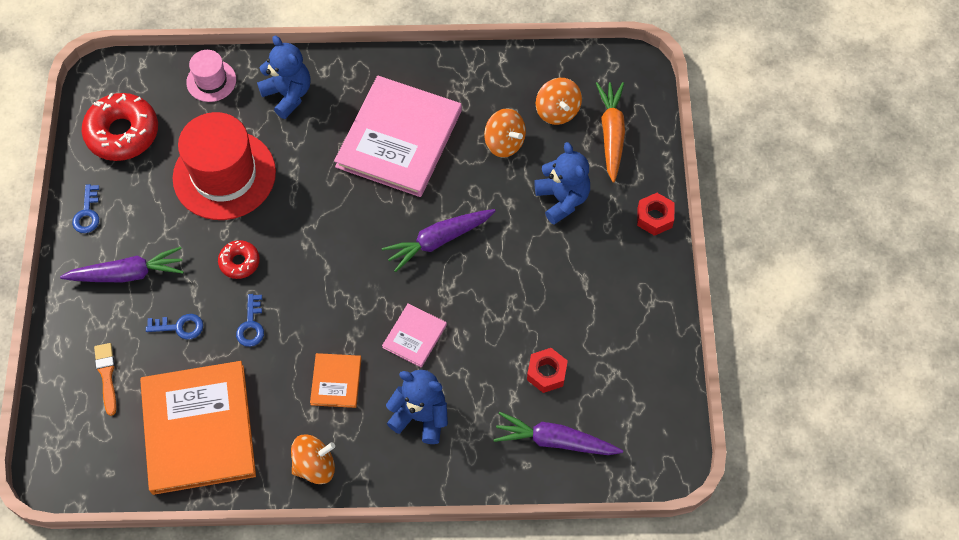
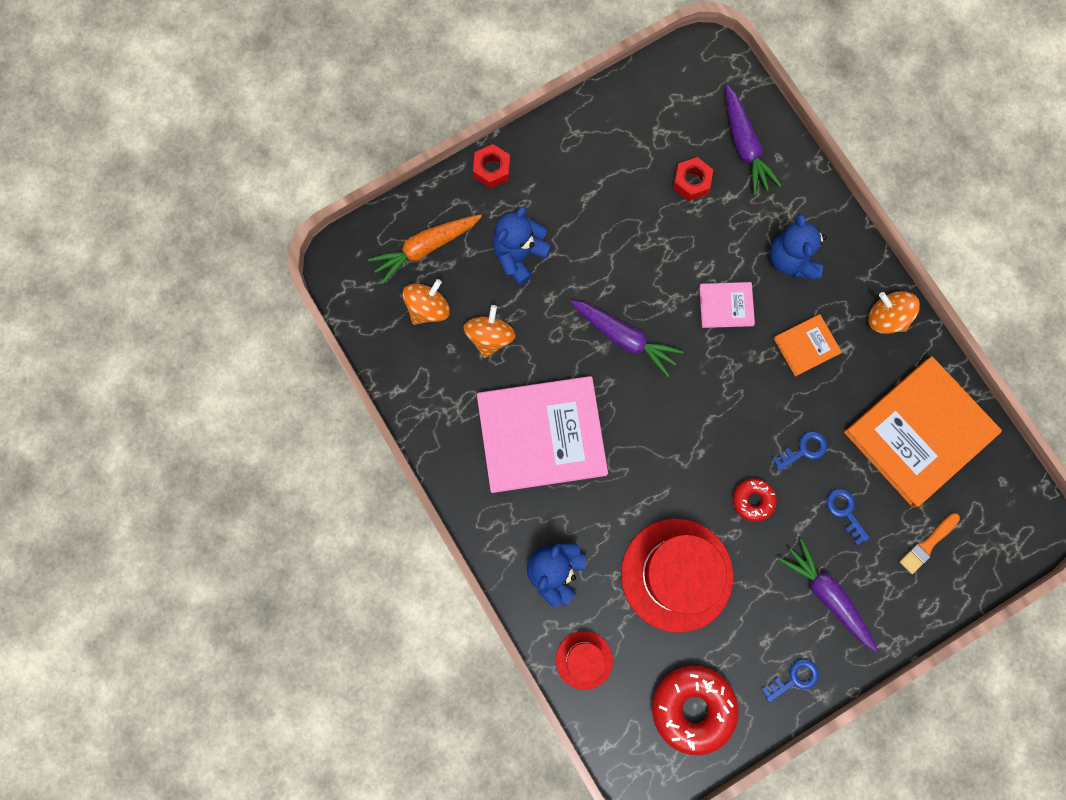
camera: 120 degrees left, 15 degrees up
pink hat [186,50,236,102] -> red hat [556,631,613,690]

